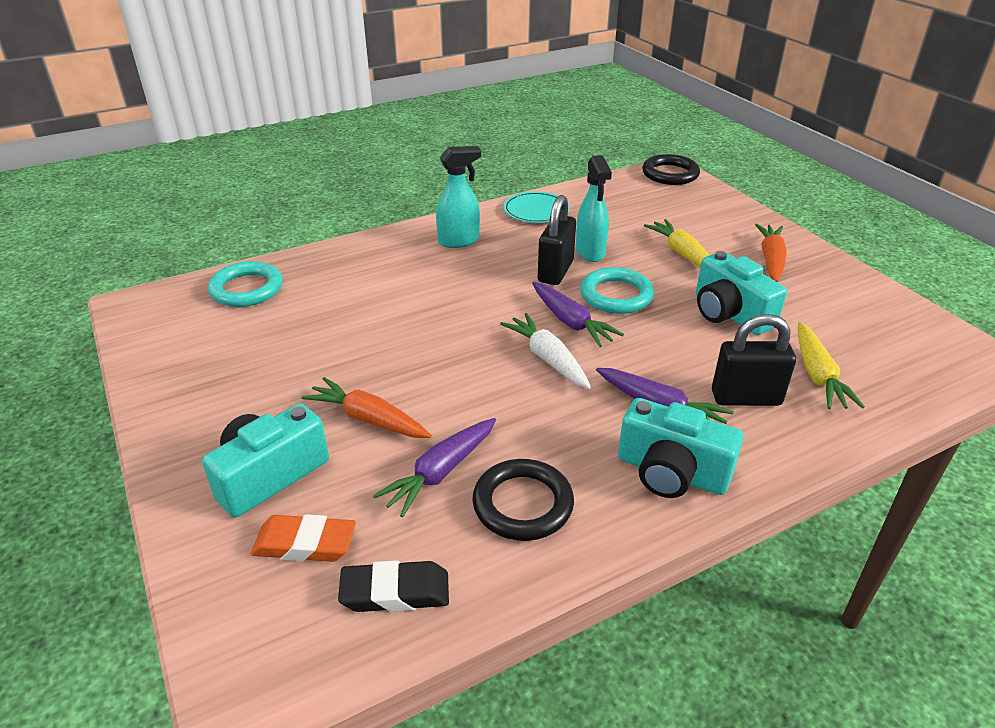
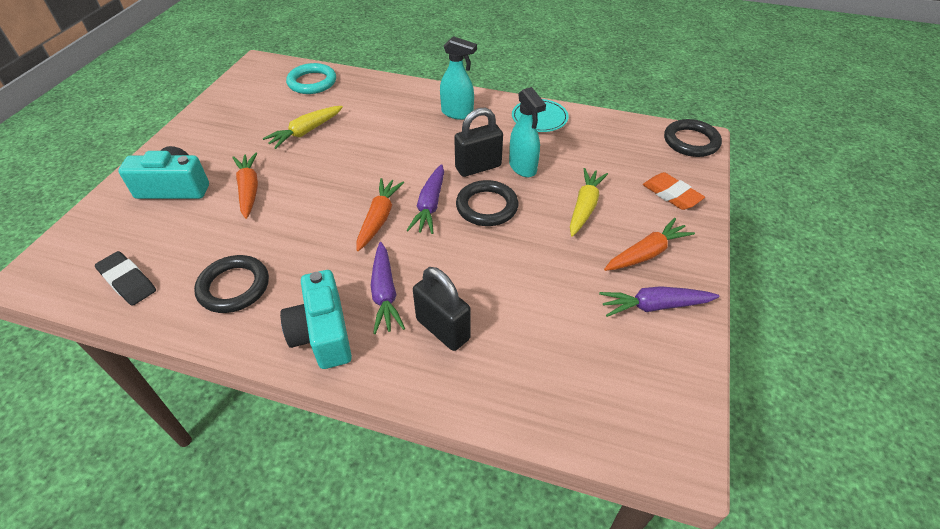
camera: 45 degrees right, 10 degrees up
orange eraser [251,514,356,562] -> orange eraser moved to [643,172,705,210]
purple carrot [373,418,496,517] -> purple carrot moved to [599,286,720,317]
white carrot [500,313,591,389] -> orange carrot [357,178,404,251]
turquoise spray bottle [576,155,612,262] -> turquoise spray bottle turned 60 degrees counterclockwise [509,87,546,177]
turquoise ring [580,267,654,314] -> black ring [456,180,518,226]
turquoise camera [696,251,787,335] -> none
yellow carrot [798,322,865,409] -> yellow carrot moved to [262,106,343,149]

